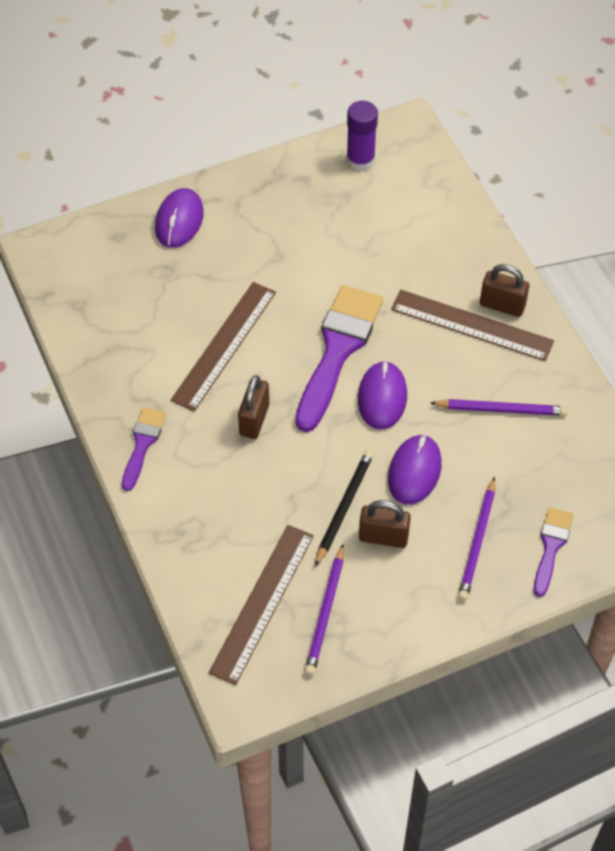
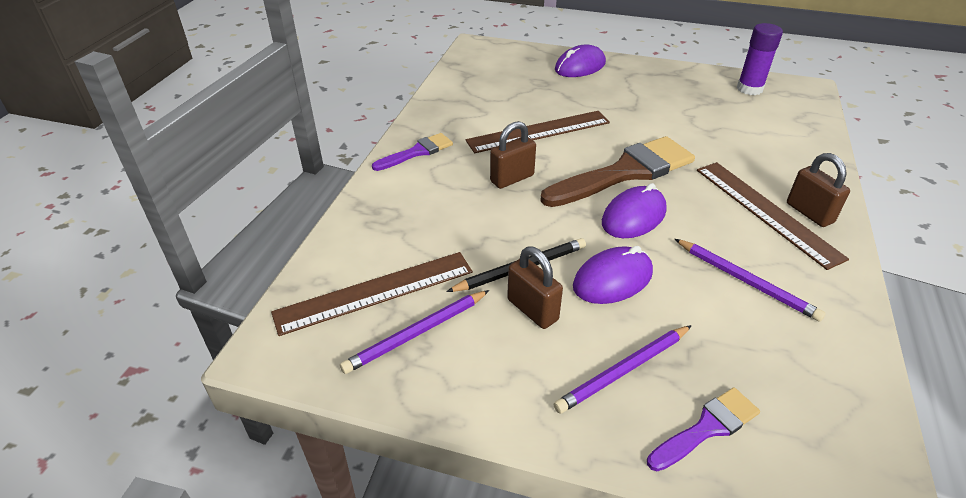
camera: 40 degrees right, 15 degrees down
purple brush [295,285,383,432] -> brown brush [540,136,695,207]

